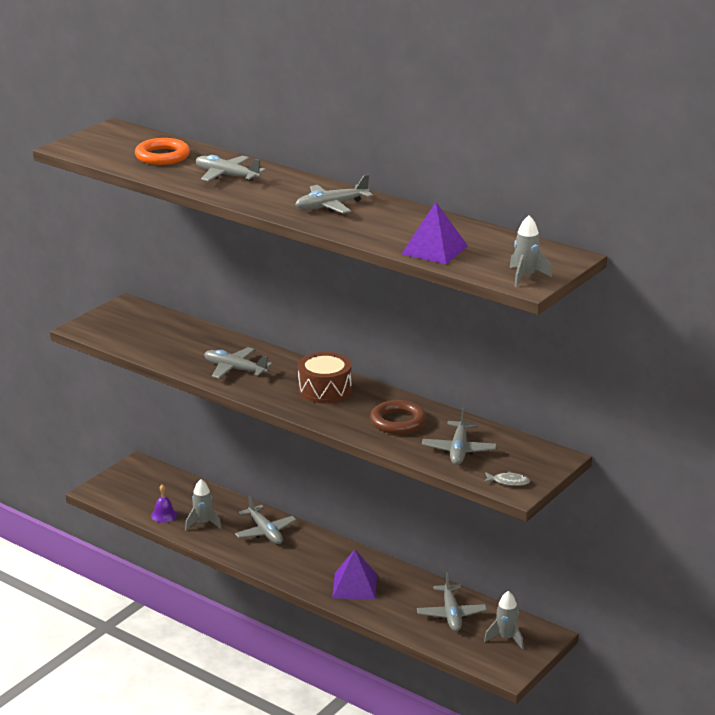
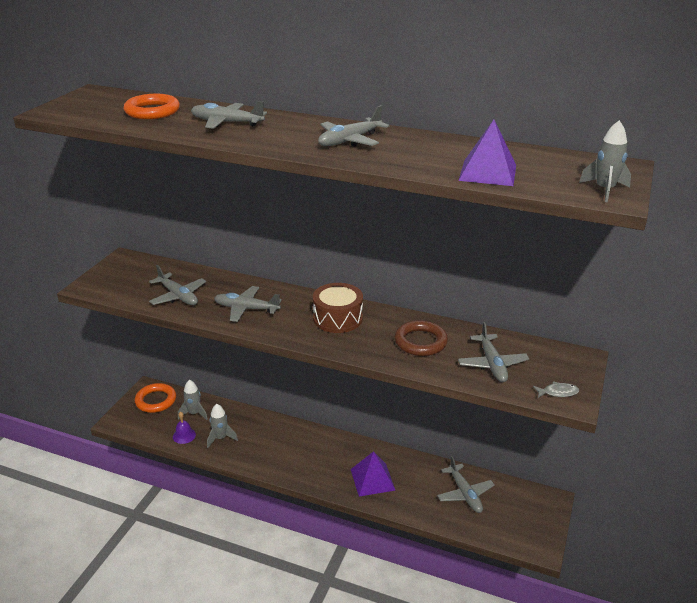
camera: 15 degrees left, 5 degrees up
grey plane [235,496,296,544] -> grey plane moved to [149,265,206,305]
grey rocket [484,591,523,649] -> grey rocket moved to [178,380,208,420]
none -> orange ring [135,383,176,413]

